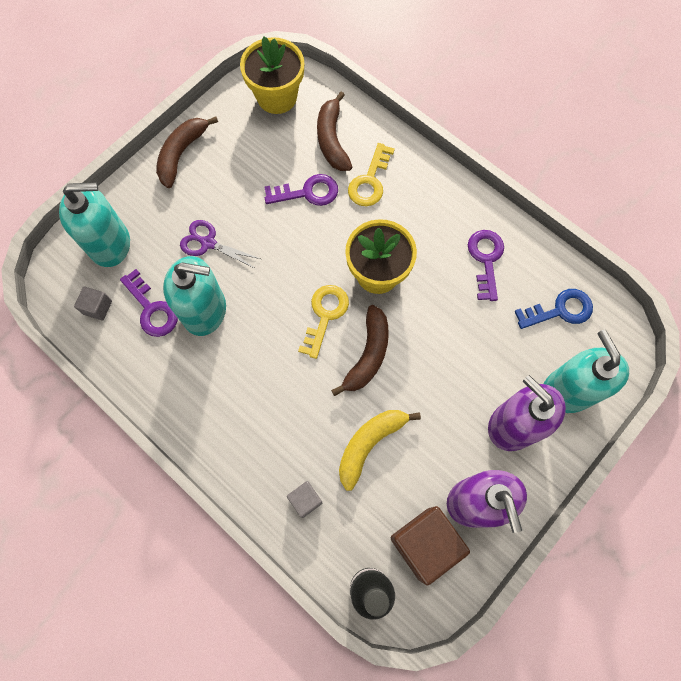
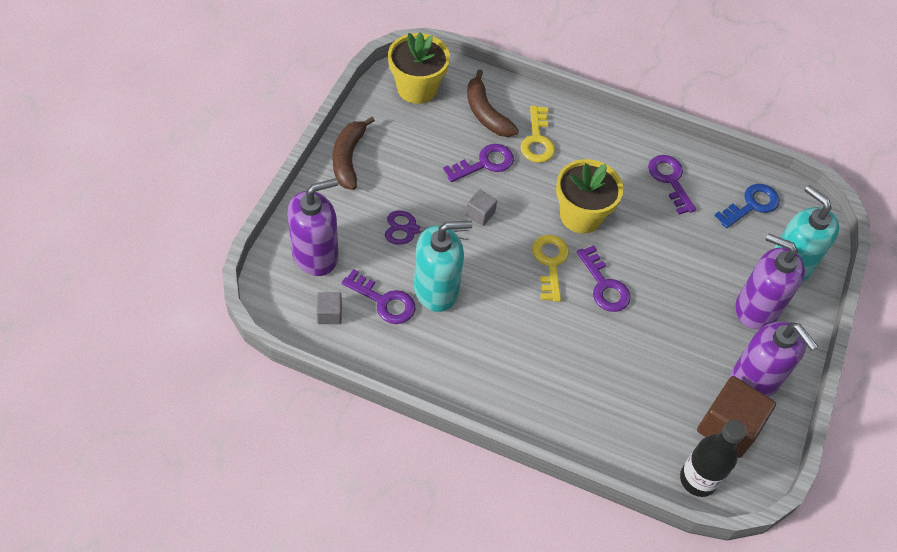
camera: 25 degrees left, 15 degrees down
turquoise soap dispenser [59,183,130,267] -> purple soap dispenser [287,178,338,276]
grey cube [287,481,322,518] -> grey cube moved to [466,190,497,226]
brown banana [331,305,389,396] -> purple key [577,245,631,312]
yellow banana [339,410,421,491] -> none

